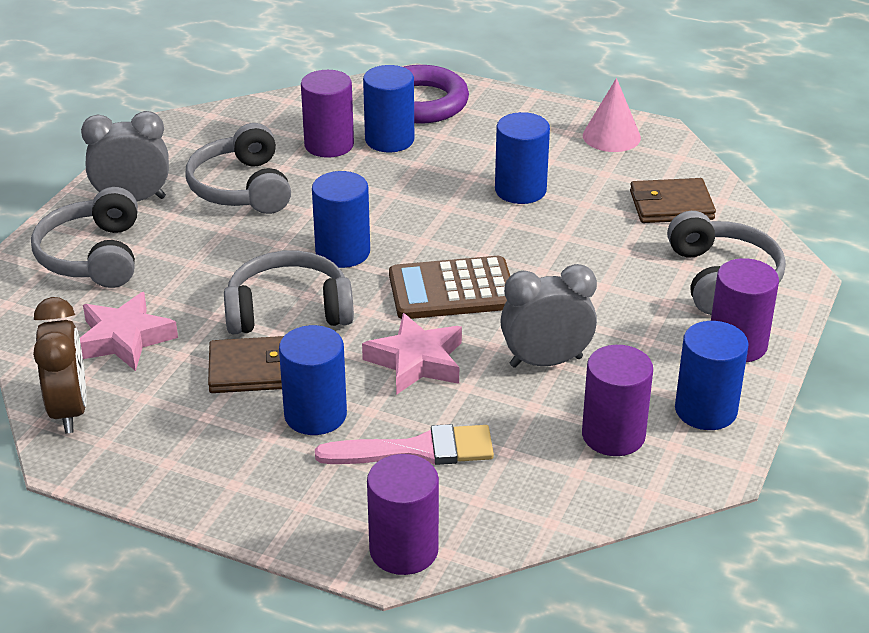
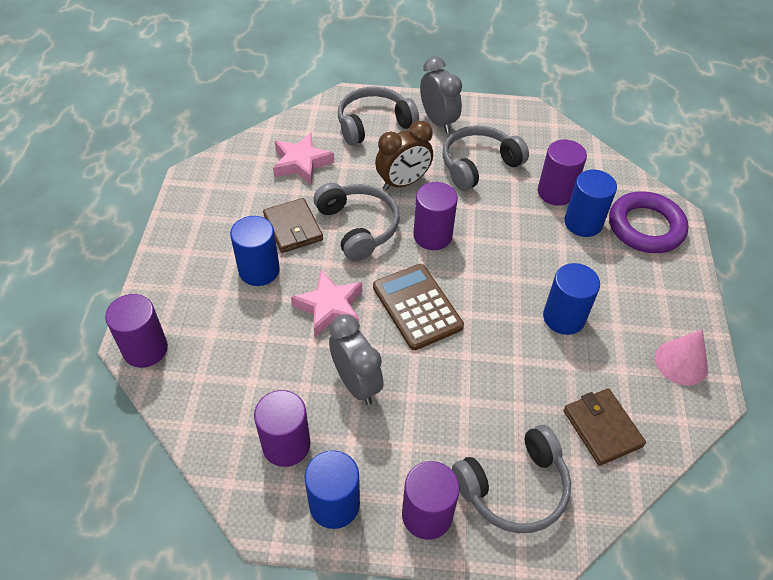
camera: 70 degrees right, 15 degrees up
brown clock [33,297,87,433] -> brown clock moved to [375,121,433,191]
blue cylinder [312,171,370,268] -> purple cylinder [413,182,458,250]
pink brush [315,424,494,465] -> none

